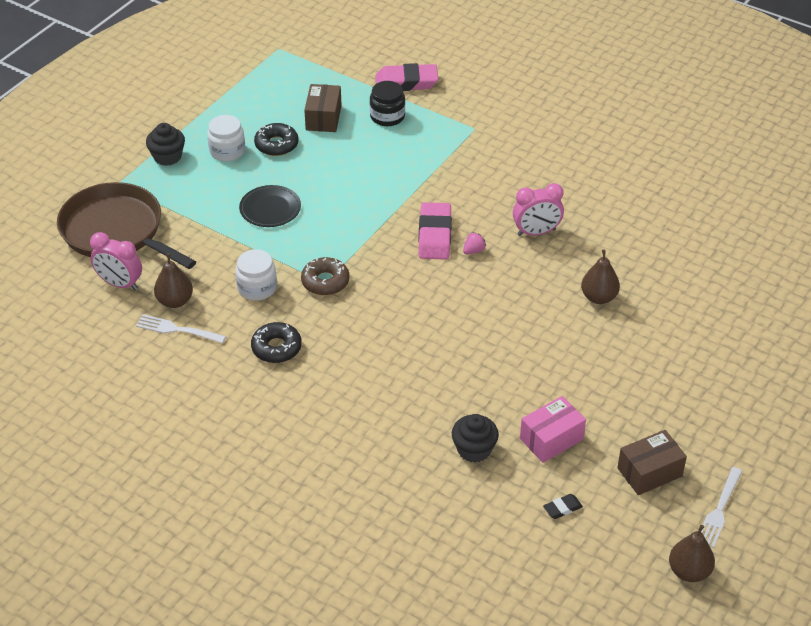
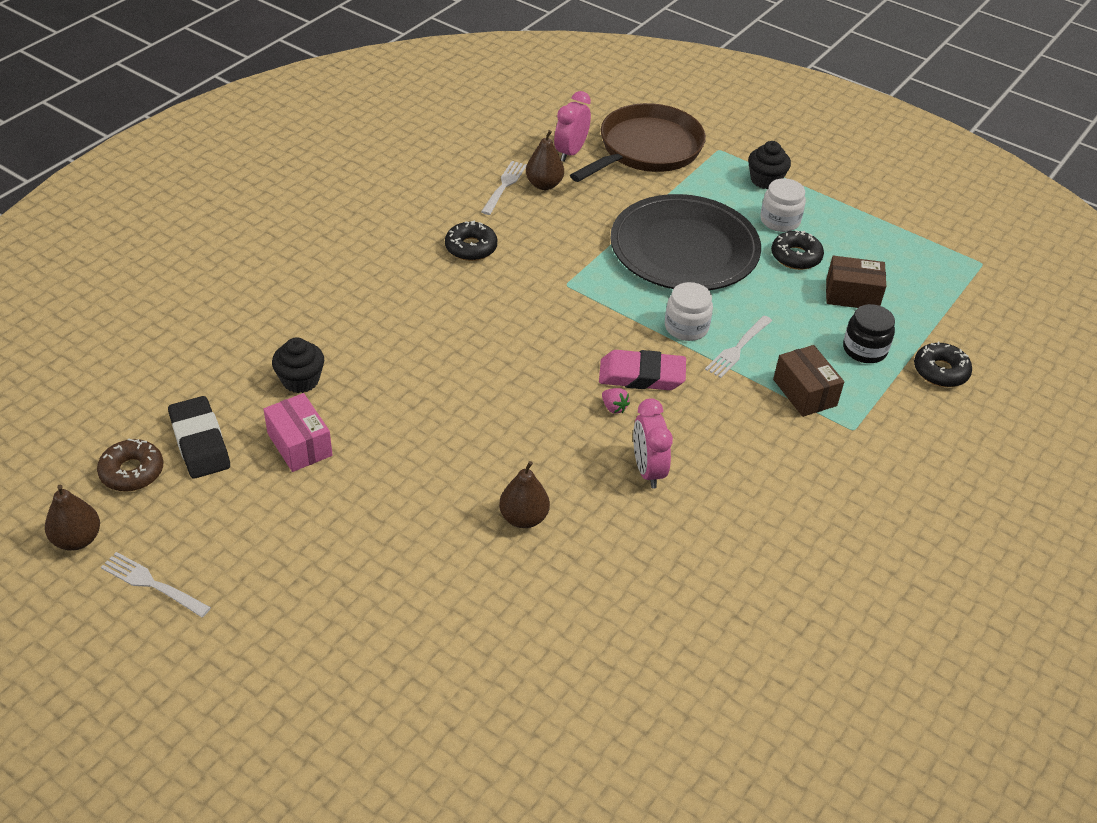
camera: 90 degrees right, 0 degrees up
white jar [235,249,277,301] -> white jar moved to [665,282,713,341]
black plate [239,185,301,227] -> black plate [610,194,761,290], size x2.16
brown donut [301,257,350,295] -> brown donut moved to [97,438,163,492]
pink eraser [375,63,438,91] -> black donut [914,341,972,387]
black eraser [543,494,583,519] -> black eraser [168,396,230,479], size x2.14
brown box [617,430,687,495] -> brown box moved to [773,345,844,417]
none -> white fork [705,316,772,378]

